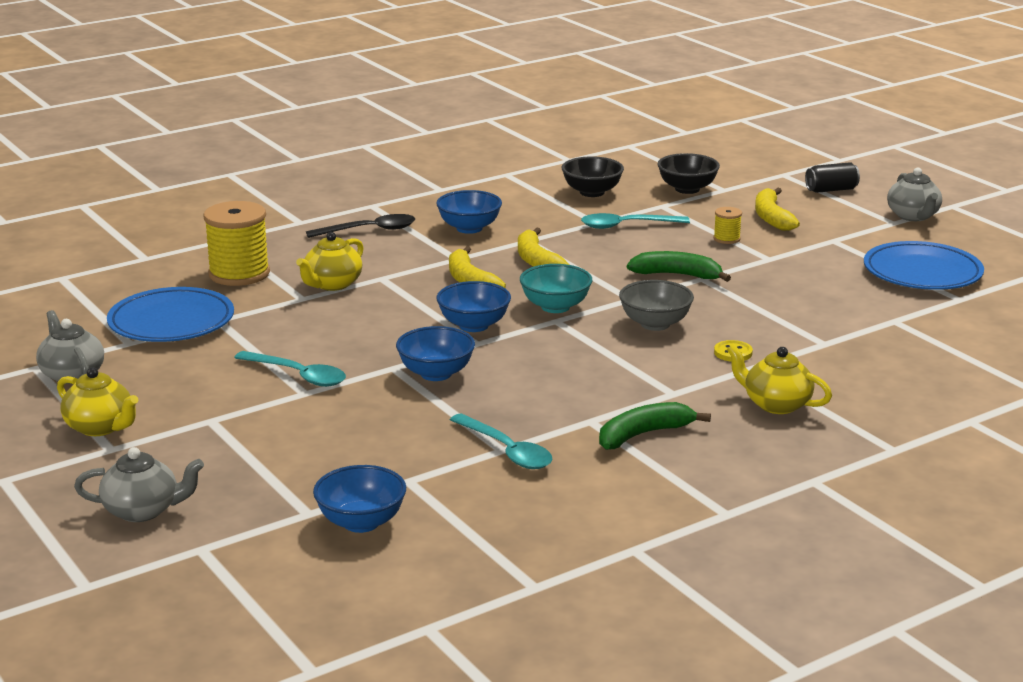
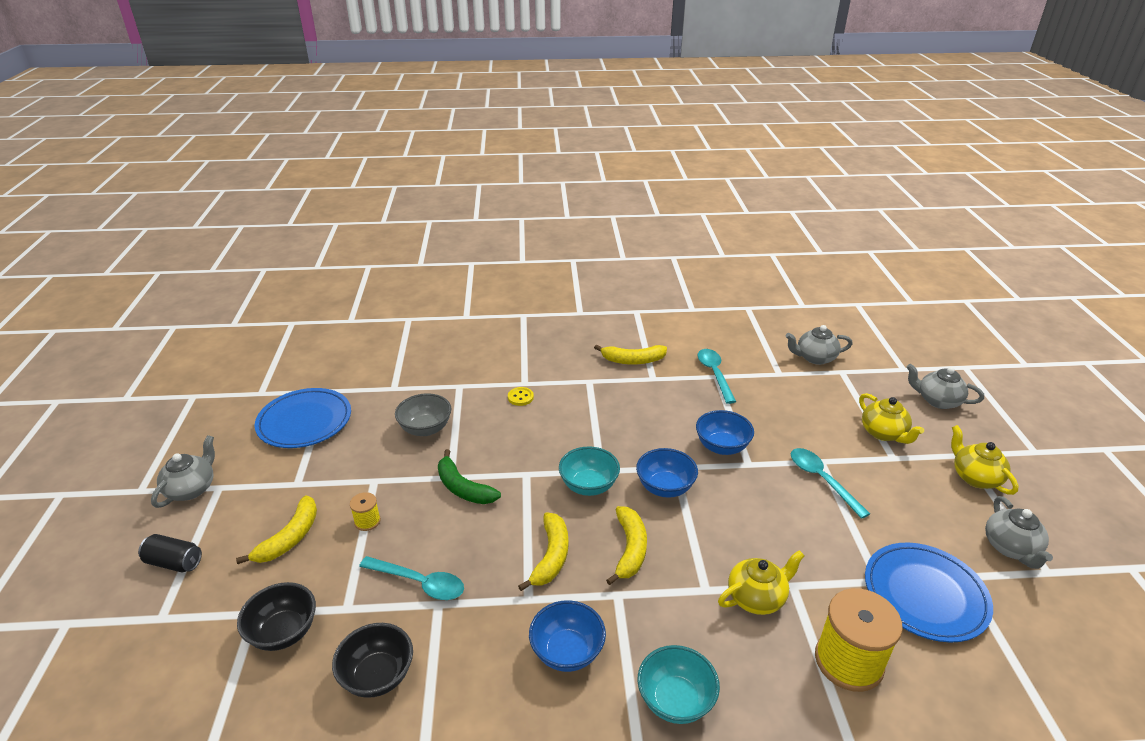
camera: 150 degrees left, 10 degrees up
black spoon [306,214,415,238] -> turquoise bowl [638,645,720,724]
blue bowl [313,465,406,533] -> grey teapot [786,325,853,365]
green banana [599,402,711,450] -> yellow banana [594,344,667,365]
grey bowl [619,280,694,331] -> grey bowl moved to [395,393,452,436]
yellow teapot [727,344,832,414] -> yellow teapot moved to [859,393,924,444]

